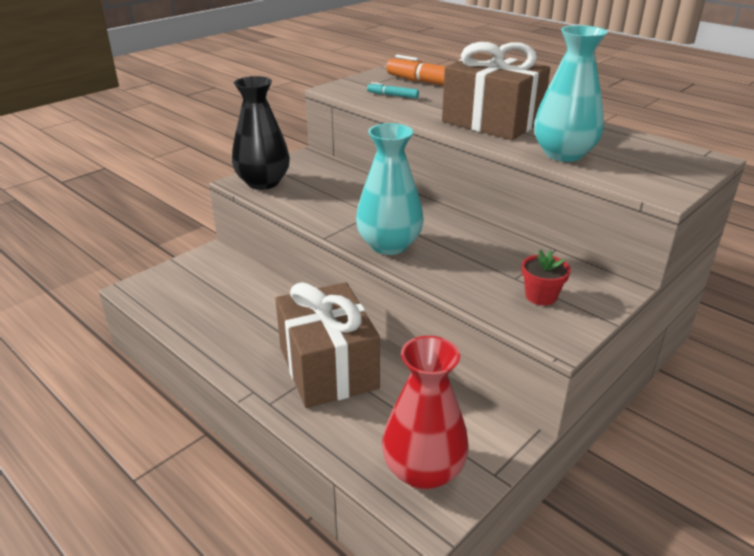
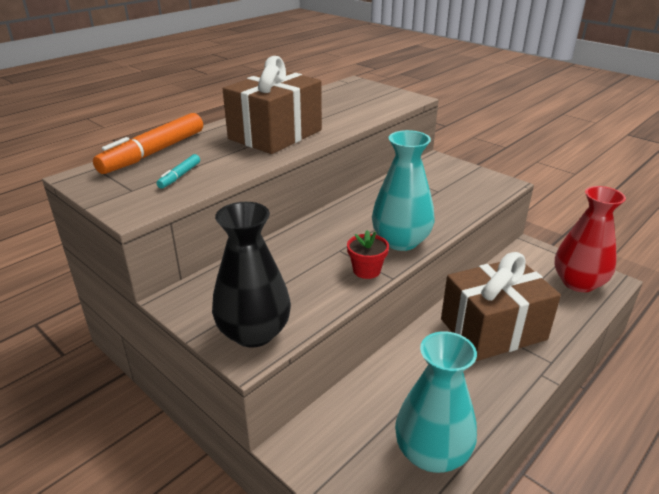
camera: 90 degrees left, 0 degrees up
red flower pot [522,249,571,305] -> red flower pot moved to [347,230,389,279]
turquoise vase [534,25,608,162] -> turquoise vase moved to [395,331,477,473]

